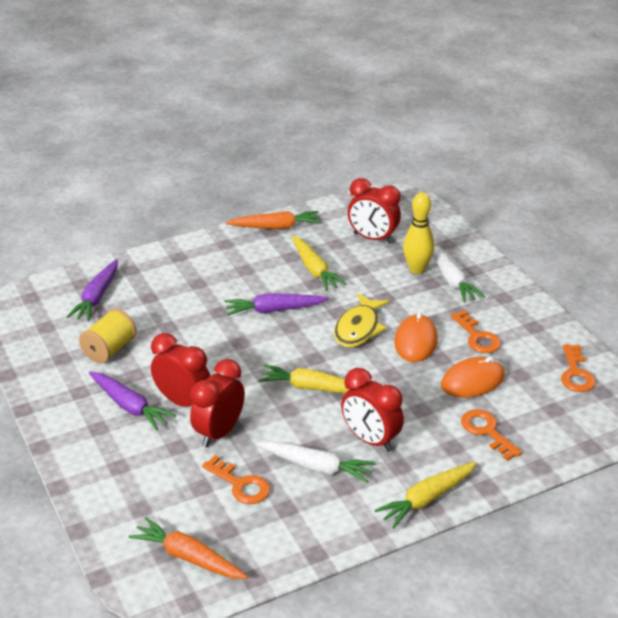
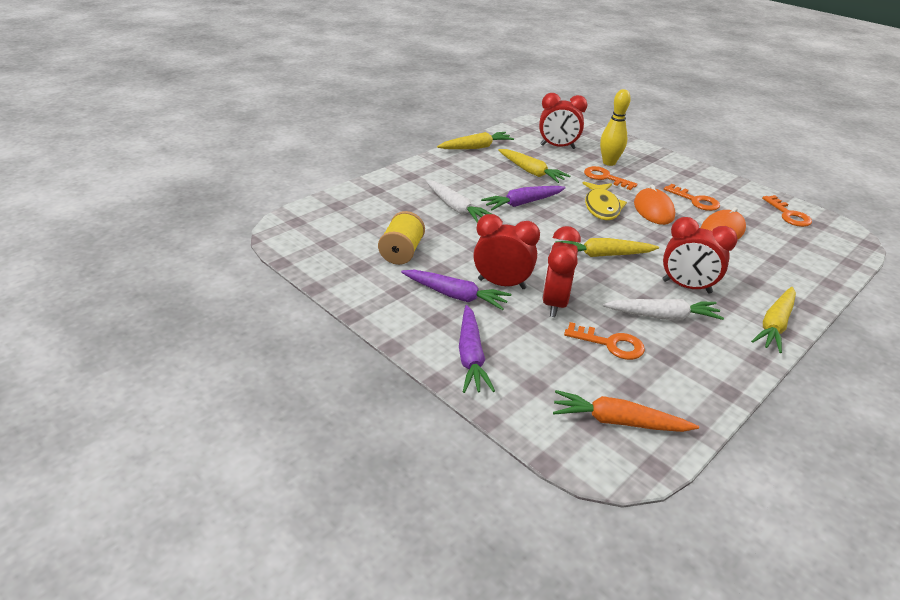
camera: 20 degrees left, 0 degrees up
purple carrot [66,259,118,321] -> purple carrot moved to [459,305,495,393]
orange carrot [226,211,321,229] -> yellow carrot [437,132,514,149]
white carrot [433,245,485,303] -> white carrot moved to [426,180,491,222]
orange key [461,409,522,461] -> orange key moved to [584,166,638,190]

